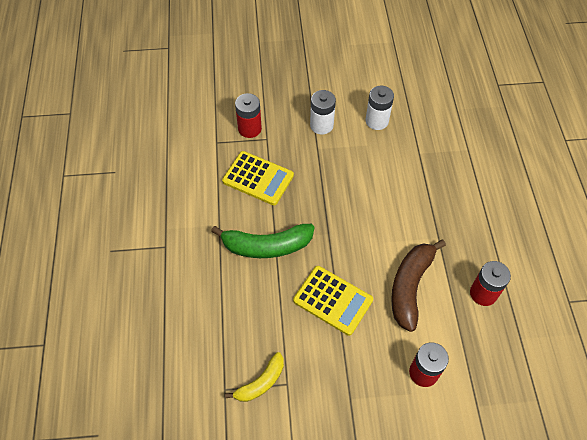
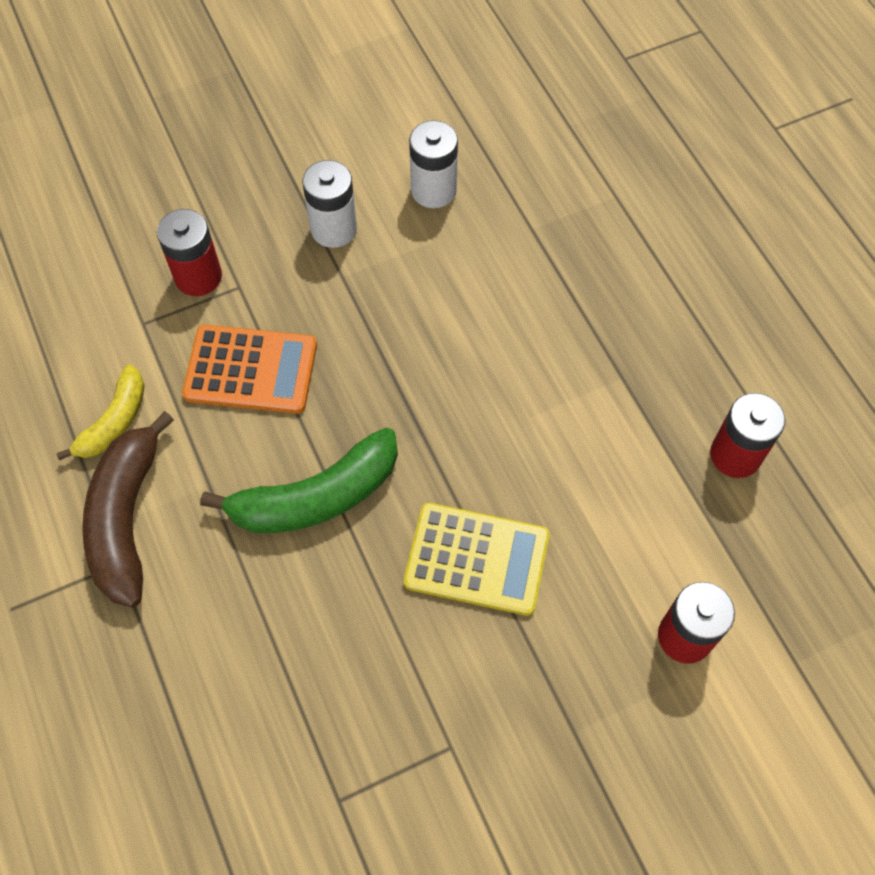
camera: 20 degrees left, 5 degrees up
yellow calculator [222,151,294,205] -> orange calculator [182,324,317,414]
yellow banana [225,352,284,402] -> yellow banana moved to [56,365,145,460]
brown banana [391,240,446,332] -> brown banana moved to [82,411,174,607]

